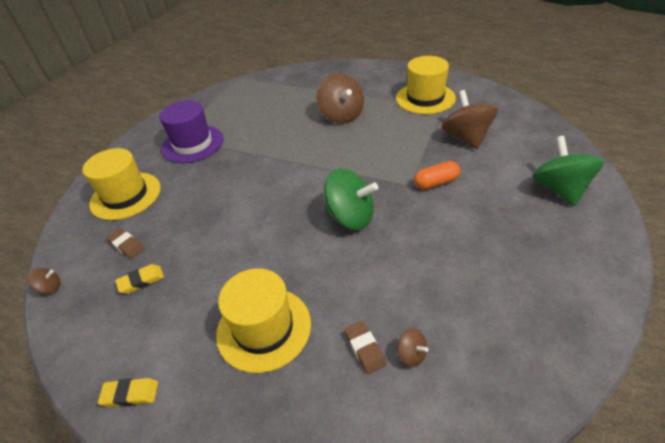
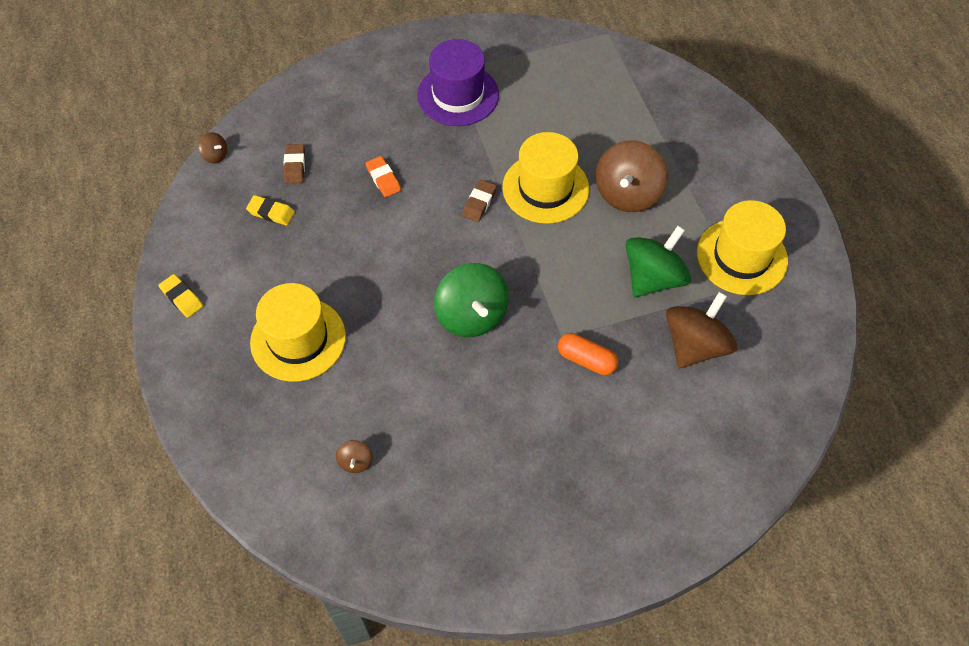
camera: 45 degrees right, 15 degrees up
yellow hat [82,148,161,220] -> yellow hat moved to [502,132,589,224]
brown eraser [344,321,387,374] -> brown eraser moved to [462,180,497,222]
green spinning top [532,136,604,206] -> green spinning top moved to [626,226,691,297]
none -> orange eraser [366,156,401,197]

